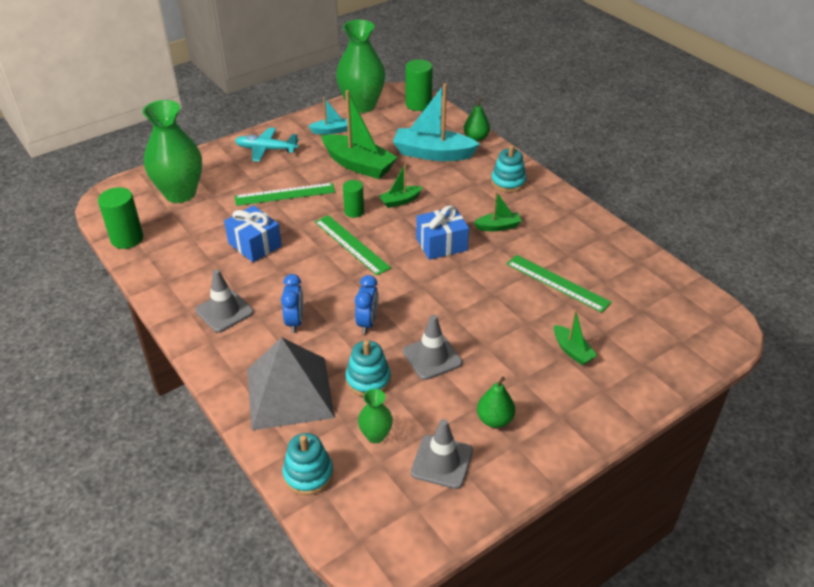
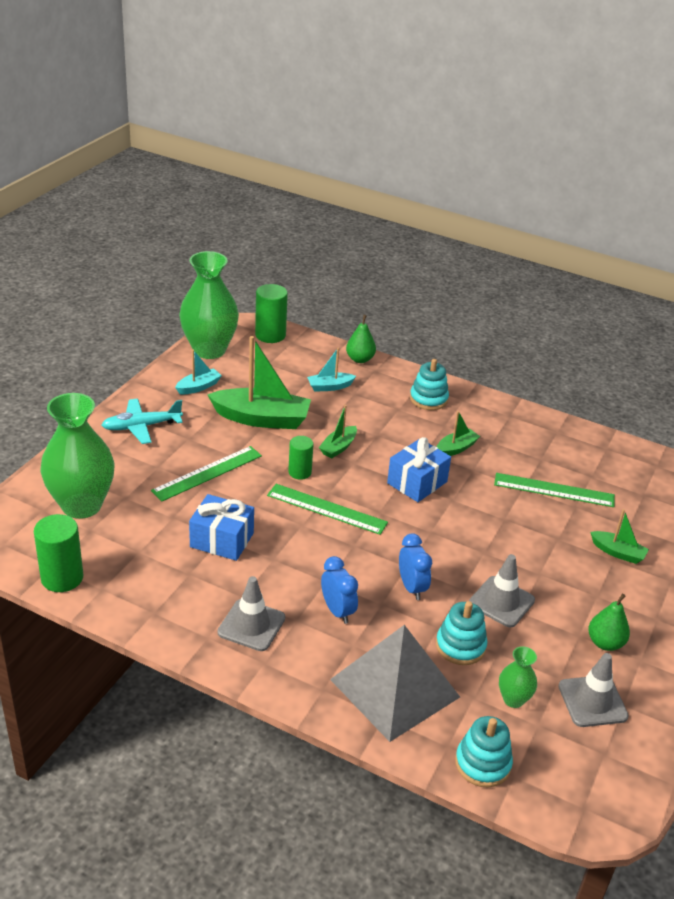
camera: 30 degrees left, 5 degrees down
turquoise boat [393,83,480,161] -> turquoise boat [307,348,356,392], size x0.50

